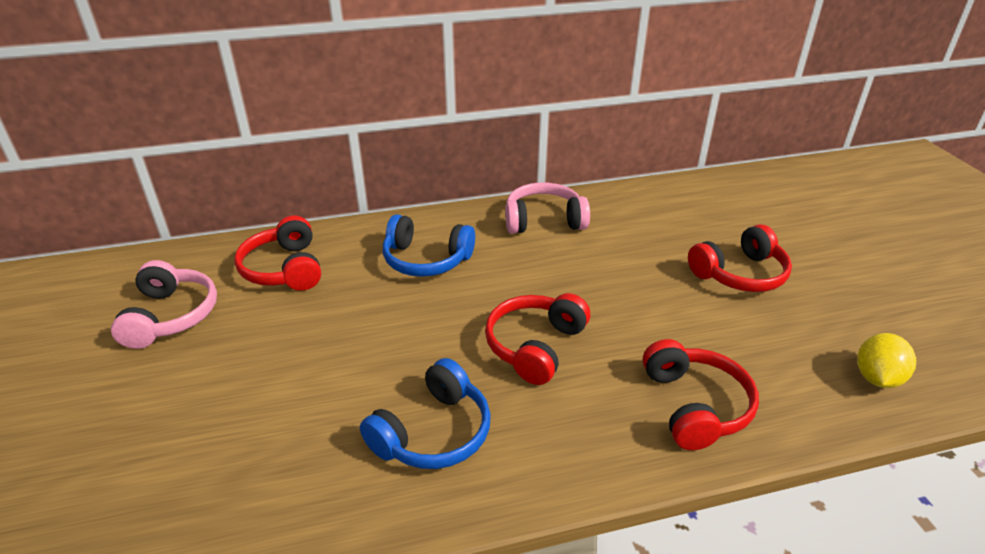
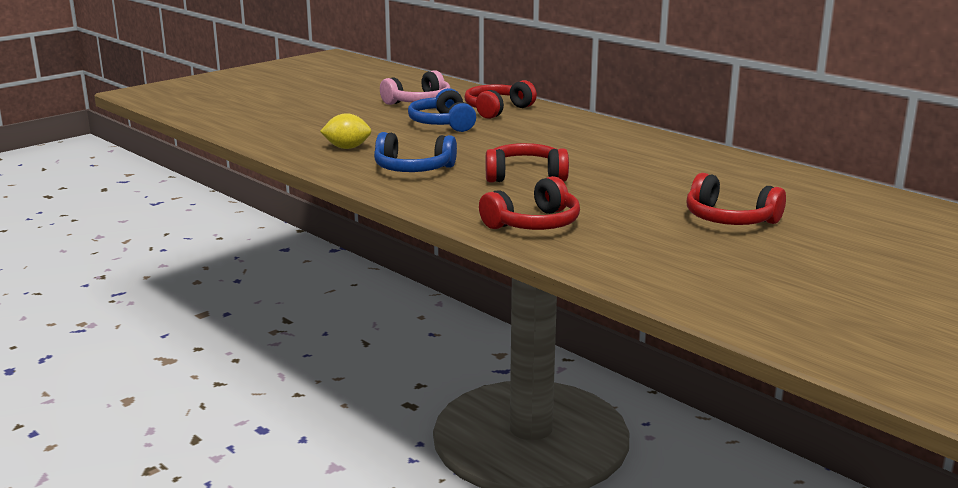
camera: 60 degrees right, 15 degrees down
blue headphones [383,214,475,277] -> blue headphones moved to [408,88,476,132]
pink headphones [505,182,590,234] -> none
yellow lemon [857,333,916,388] -> yellow lemon moved to [320,113,371,149]

